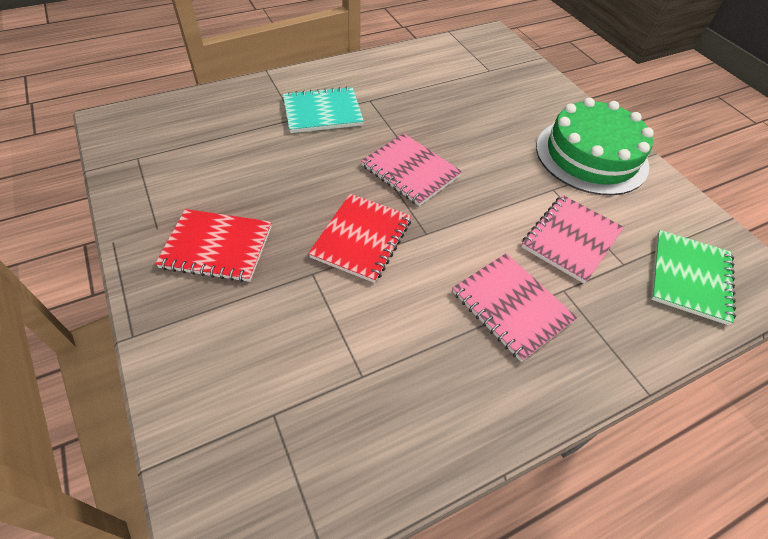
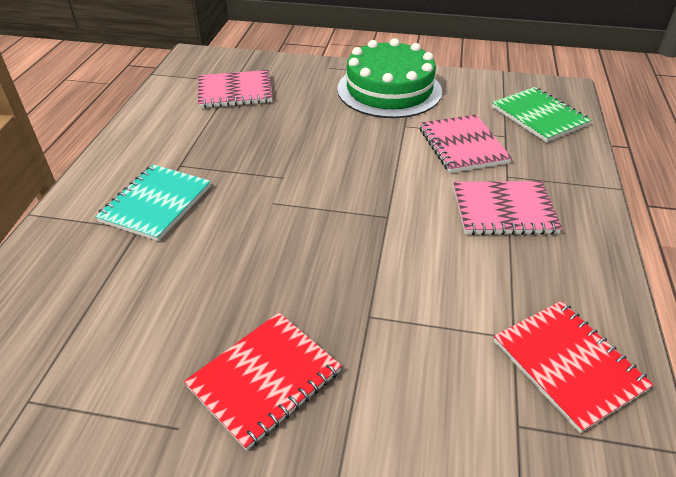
camera: 50 degrees left, 10 degrees down
red notebook [308,194,411,283] -> red notebook moved to [494,301,654,433]
pink notebook [361,133,462,206] -> pink notebook moved to [198,70,273,108]

